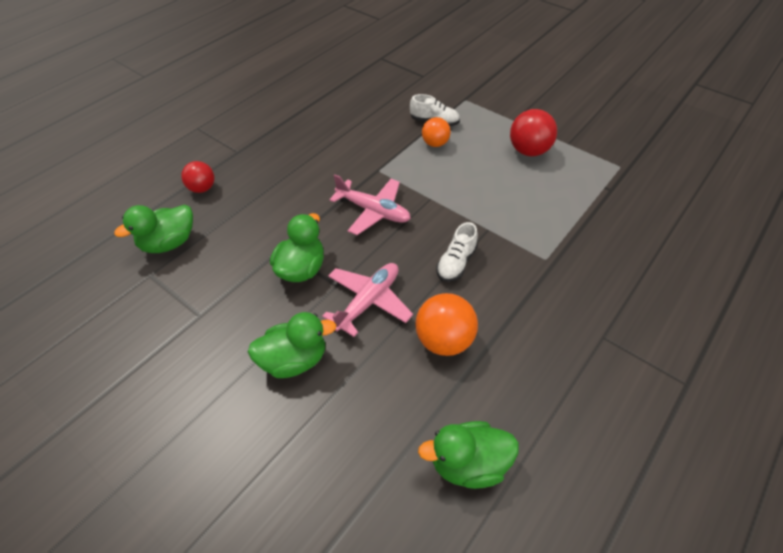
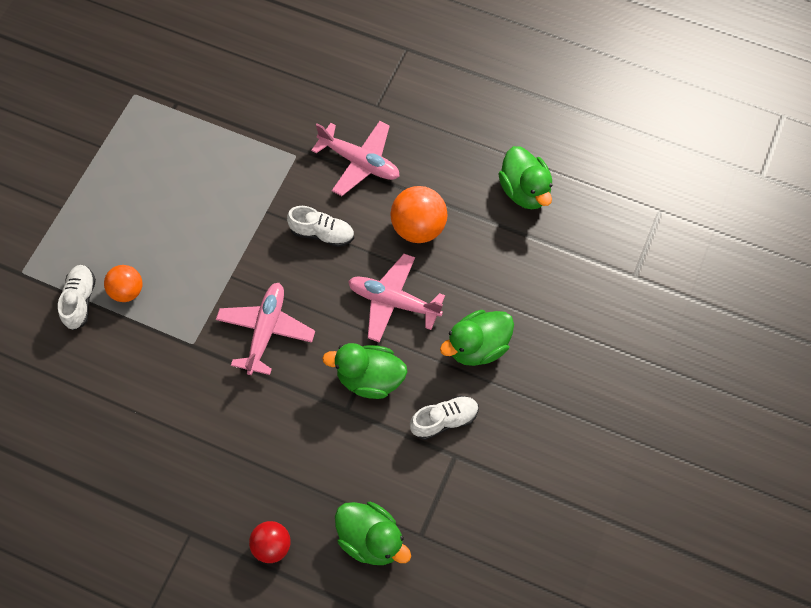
camera: 105 degrees left, 15 degrees up
green duck [248,312,336,378] -> green duck turned 90 degrees counterclockwise [440,310,514,366]
red ball [510,109,557,156] -> none
none -> pink plane [311,121,400,196]
none -> white shoe [410,395,479,440]

